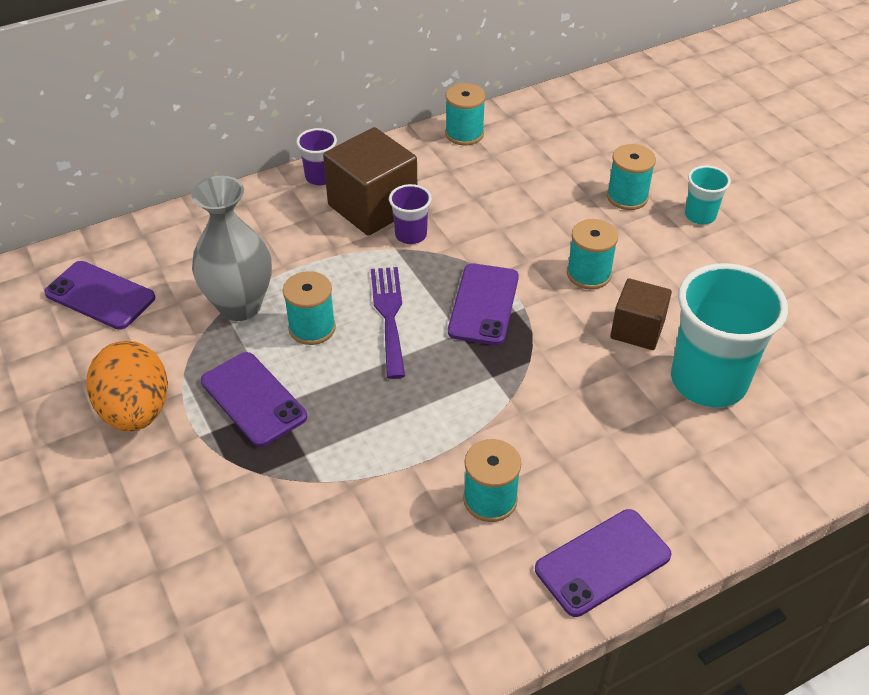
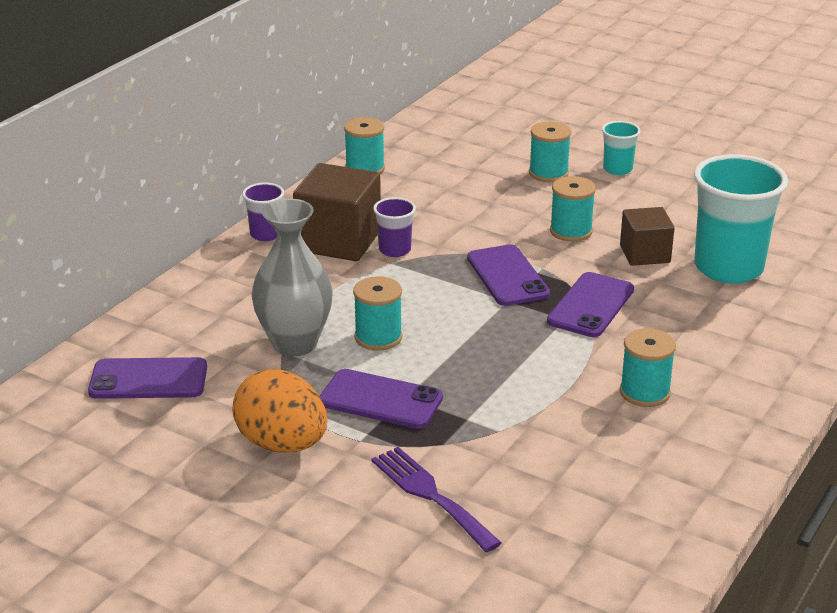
camera: 30 degrees left, 15 degrees down
purple fork [371,267,405,379] -> purple fork moved to [371,447,502,552]
purple phone [535,509,672,617] -> purple phone moved to [547,272,634,337]

